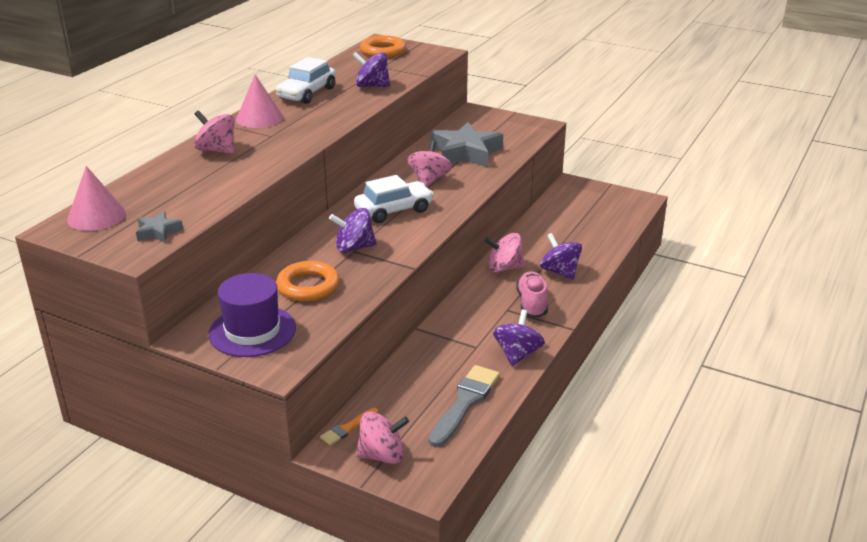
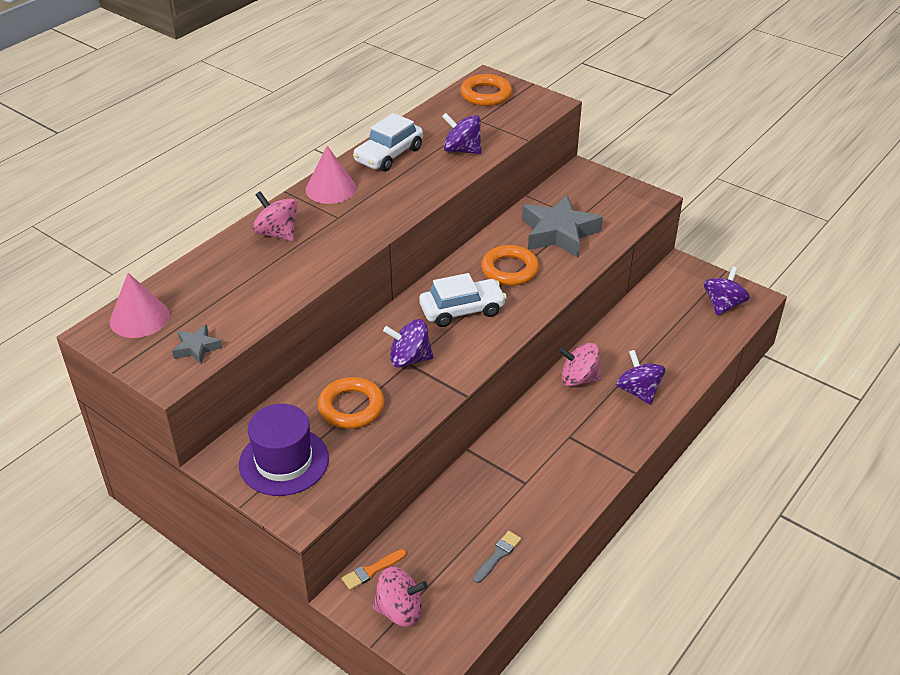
camera: 10 degrees right, 10 degrees up
pink spinning top [407,141,452,187] -> orange ring [481,245,539,286]
grey brush [429,365,500,447] -> grey brush [473,531,521,583], size x0.53
purple spinning top [493,310,545,366] -> purple spinning top moved to [704,266,750,316]
pink shoe [516,271,548,318] -> none

